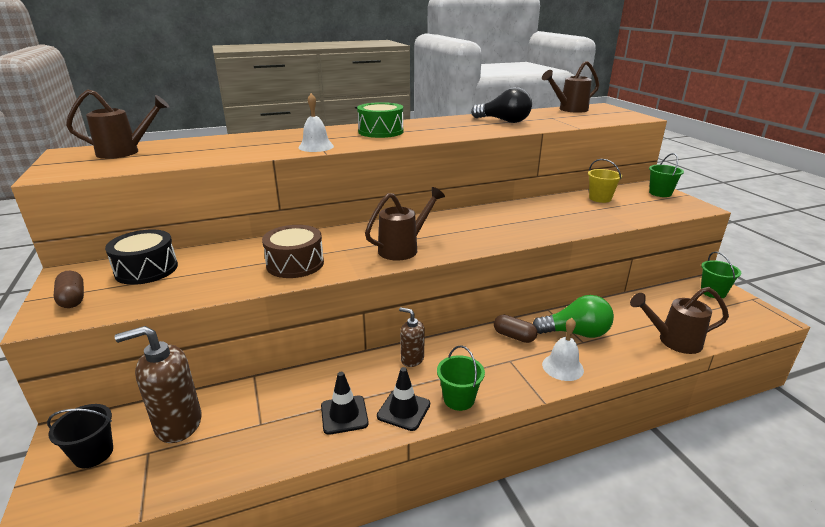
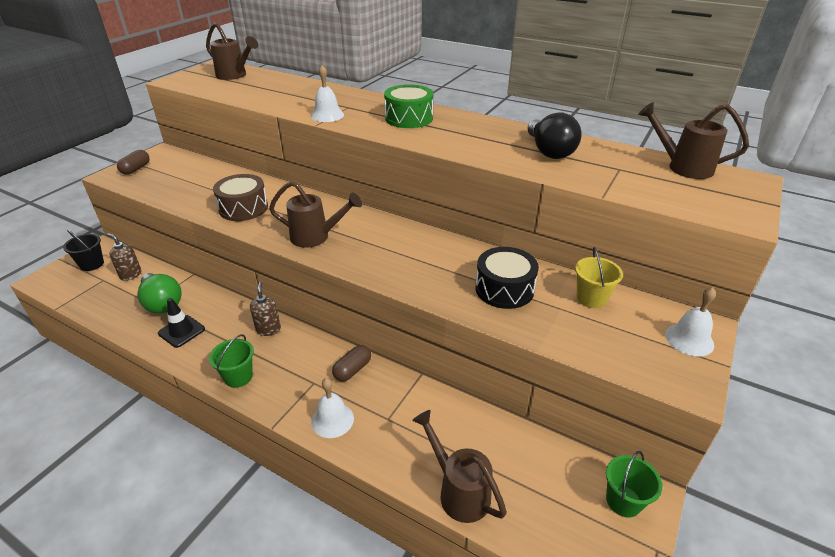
camera: 50 degrees right, 10 degrees up
black drum [105,230,178,285] -> black drum moved to [475,247,539,309]
brown soap dispenser [115,326,202,443] -> brown soap dispenser [107,233,141,281], size x0.58
black traffic cone [377,367,430,431] -> none
brown capsule [494,315,537,343] -> brown capsule turned 45 degrees clockwise [332,345,371,382]
green light bulb [533,295,614,338] -> green light bulb moved to [138,273,182,314]
green bucket [649,153,684,197] -> white bell [665,287,716,356]

